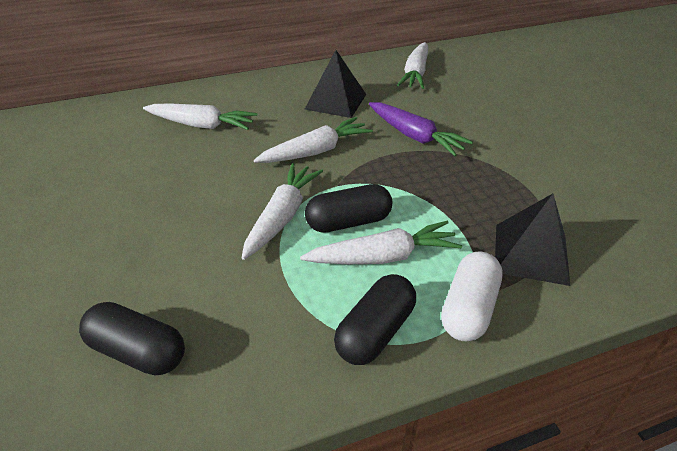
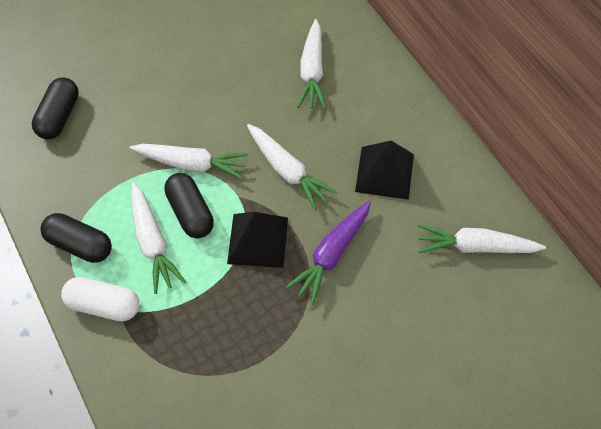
camera: 80 degrees right, 20 degrees up
black pyramid [495,194,570,286] -> black pyramid moved to [227,212,288,268]

